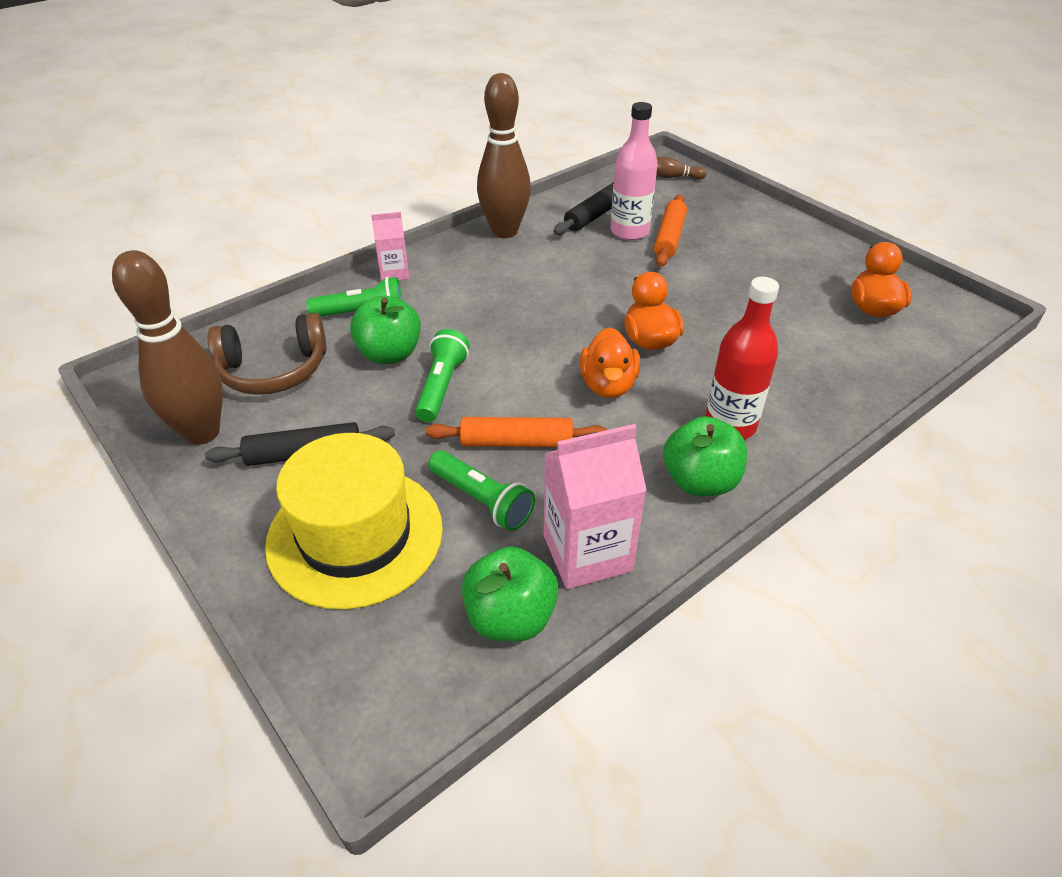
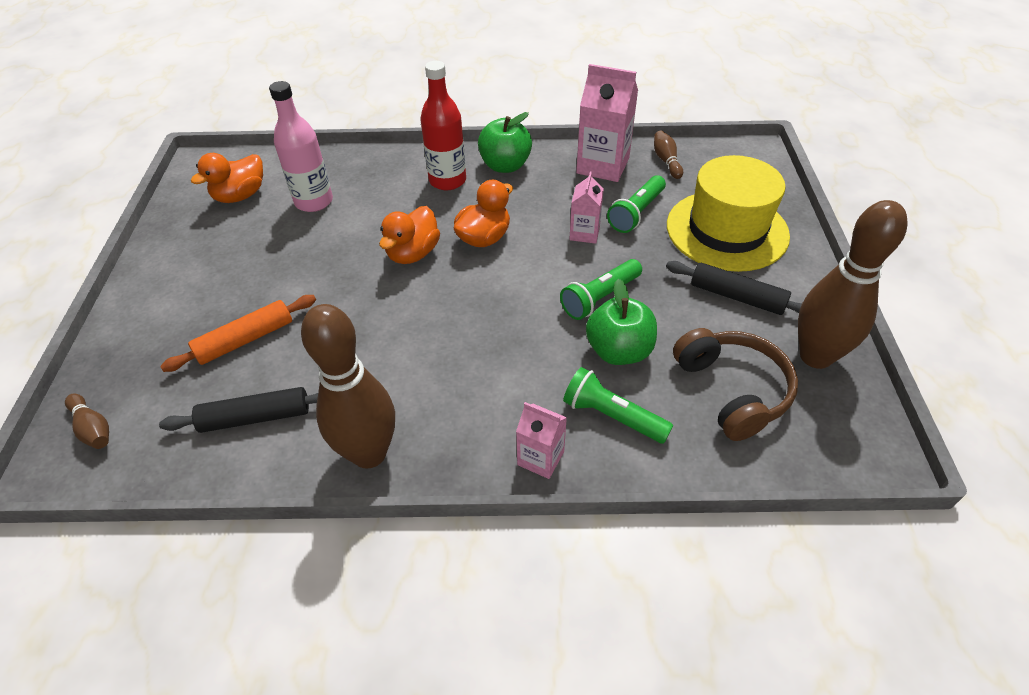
camera: 140 degrees left, 5 degrees up
brown headphones [208,313,327,395] -> brown headphones turned 45 degrees clockwise [673,328,798,441]
orange rolling pin [425,417,608,447] -> pink carton [569,172,604,244]
green flashlight [428,450,535,531] -> green flashlight turned 135 degrees counterclockwise [607,175,666,233]
green apple [462,546,559,641] -> brown bowling pin [654,130,683,179]
pink bottle [611,102,658,240] -> pink bottle moved to [269,81,333,212]

